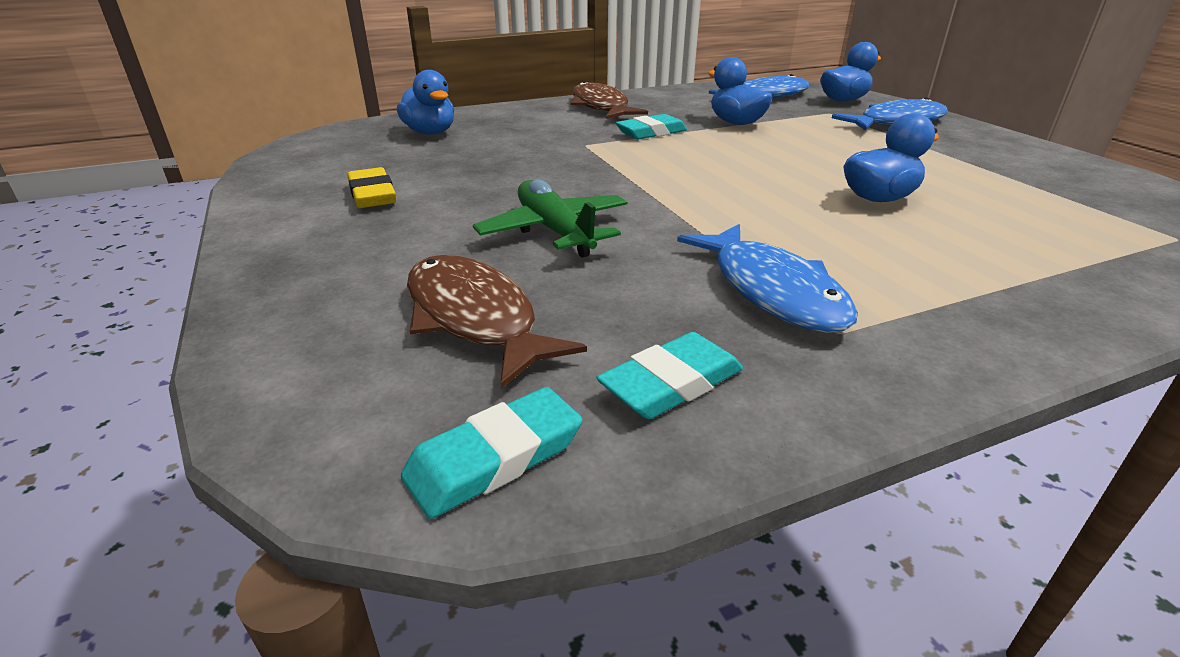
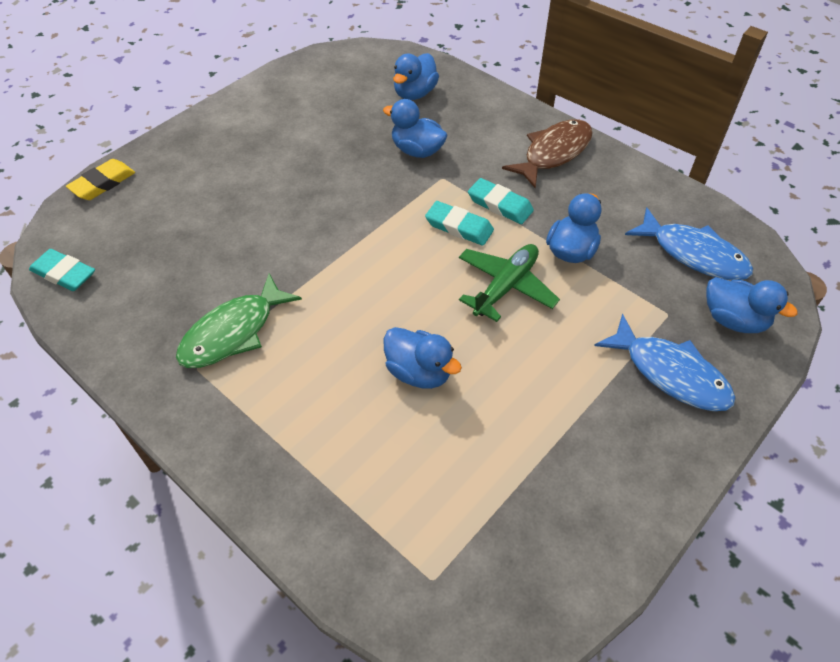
camera: 65 degrees right, 20 degrees up
yellow eraser [347,167,396,208] -> yellow eraser moved to [66,159,135,200]
brown fish [407,255,587,389] -> none
green plane [473,180,627,258] -> green plane moved to [459,244,560,322]
turquoise eraser [596,332,743,419] -> turquoise eraser moved to [425,201,494,246]
blue fish [677,224,858,333] -> green fish [176,273,302,368]
none -> blue duck [383,99,448,158]

